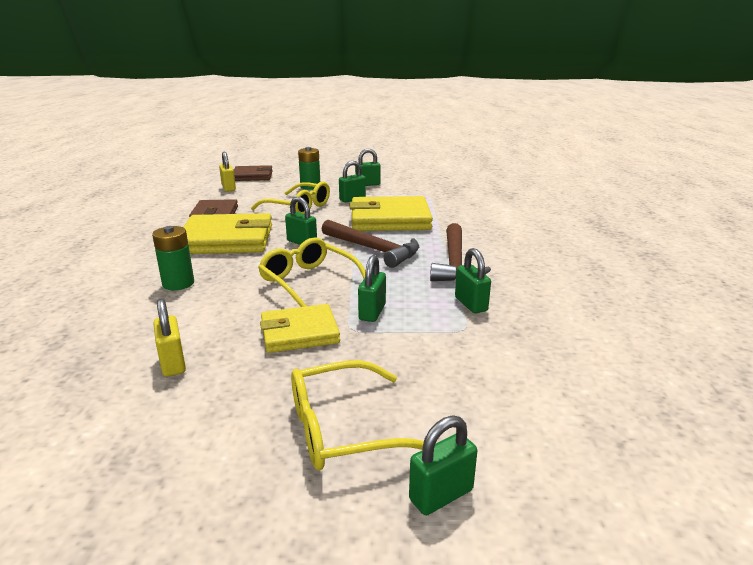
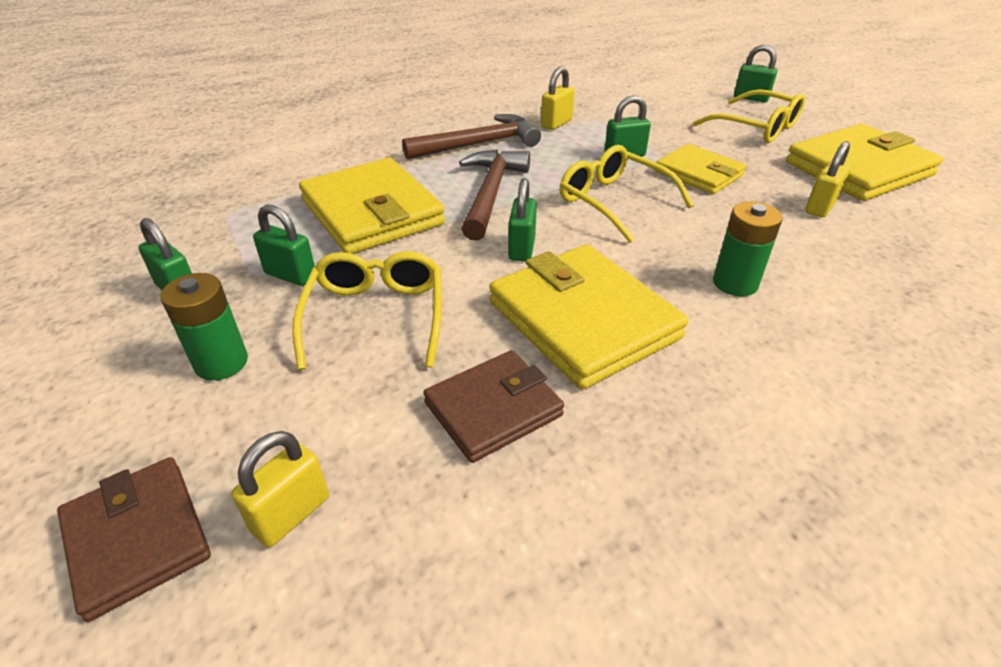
camera: 120 degrees left, 15 degrees up
yellow glasses [258,237,365,307] -> yellow glasses turned 120 degrees clockwise [559,145,694,243]
green padlock [455,248,491,313] -> yellow padlock [541,67,575,130]
none -> yellow wallet [786,124,943,201]

